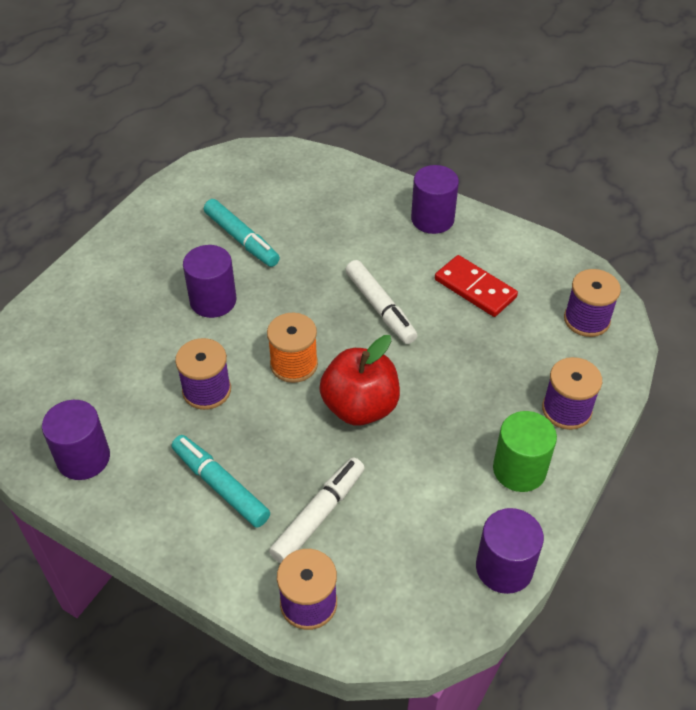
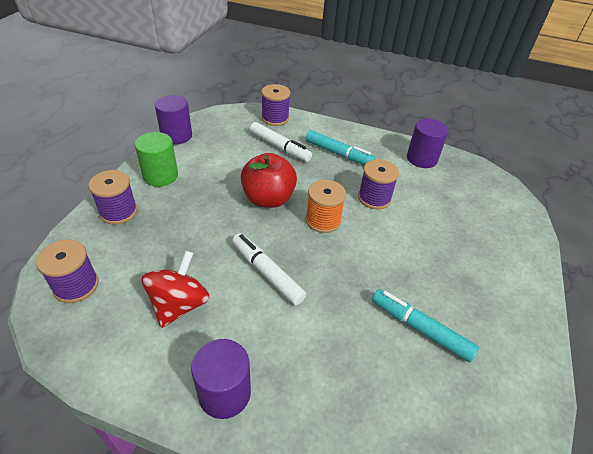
camera: 165 degrees right, 5 degrees down
purple cylinder [183,245,236,318] -> none
white marker [269,457,365,563] -> white marker turned 75 degrees counterclockwise [250,122,312,162]
red domino [435,255,518,317] -> red spinning top [142,250,210,328]

